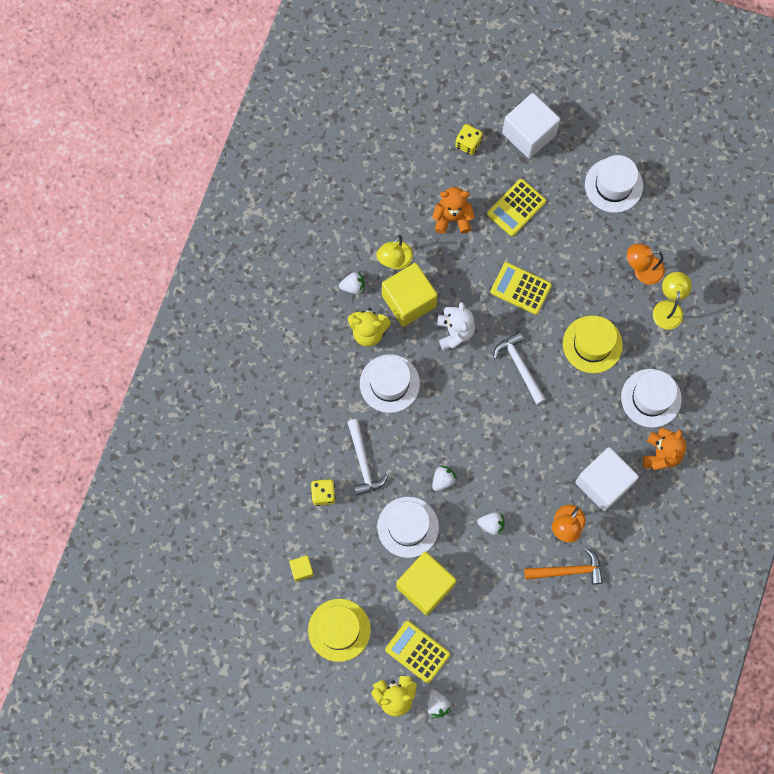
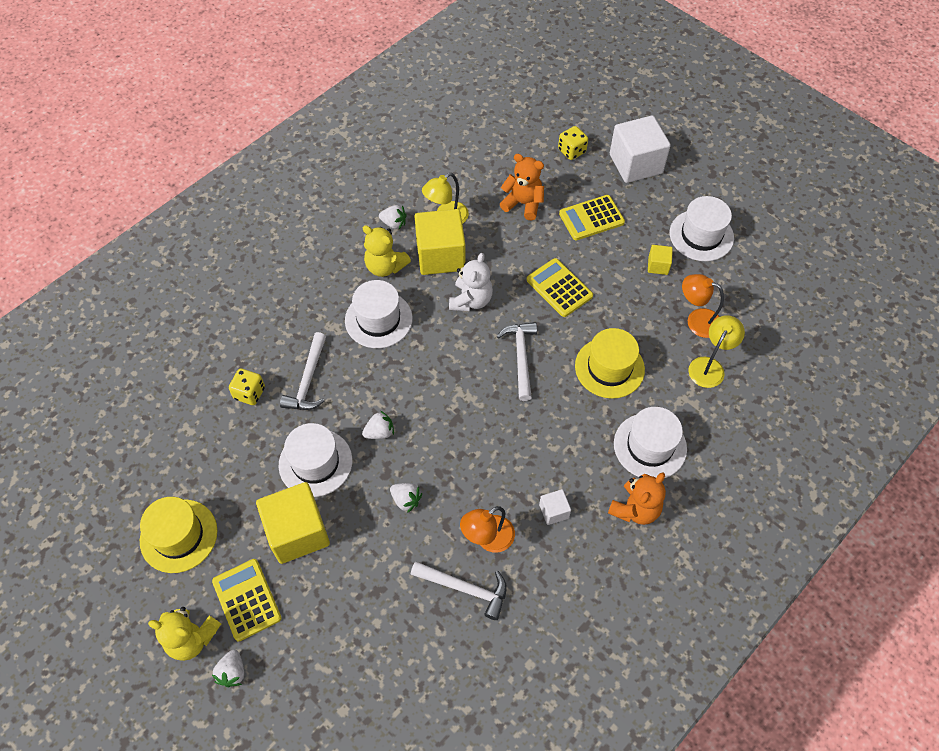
camera: 25 degrees right, 15 degrees down
yellow cube [289,556,314,582] -> yellow cube moved to [648,245,673,275]
orange hammer [524,548,603,585] -> white hammer [411,561,507,620]
white cube [575,447,639,511] -> white cube [539,489,571,525], size x0.46

